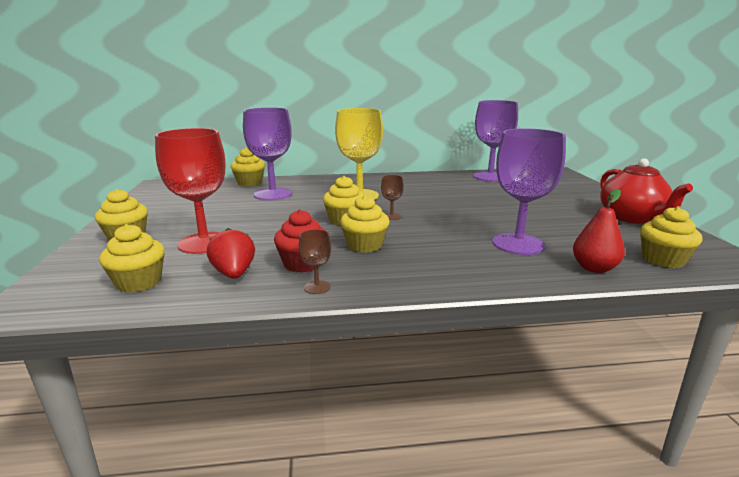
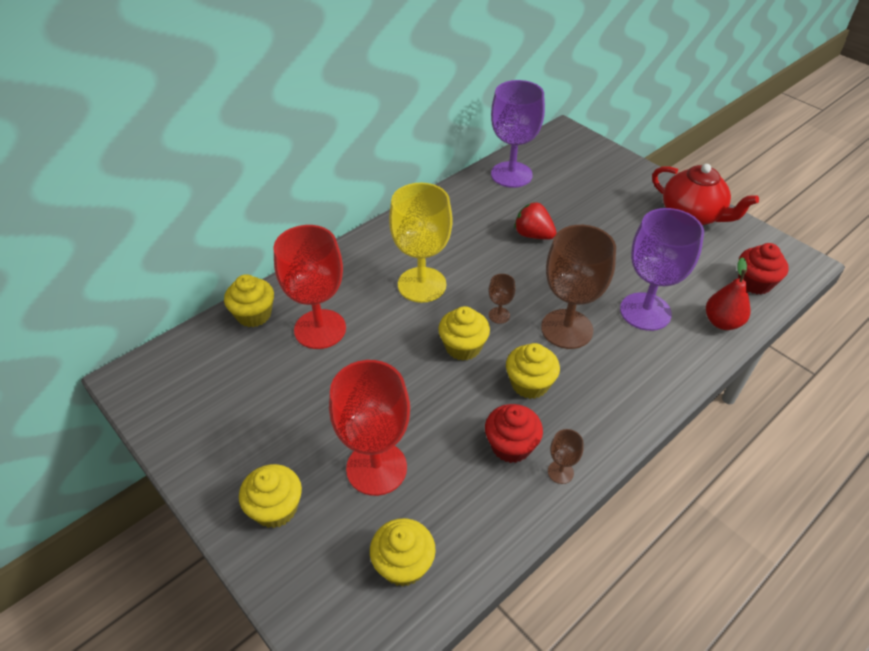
camera: 35 degrees left, 25 degrees up
red strawberry [207,228,255,279] -> red strawberry moved to [514,202,556,239]
purple goblet [243,107,292,200] -> red goblet [274,225,346,349]
yellow cupcake [640,206,703,268] -> red cupcake [738,243,789,294]
none -> brown goblet [541,225,616,349]

